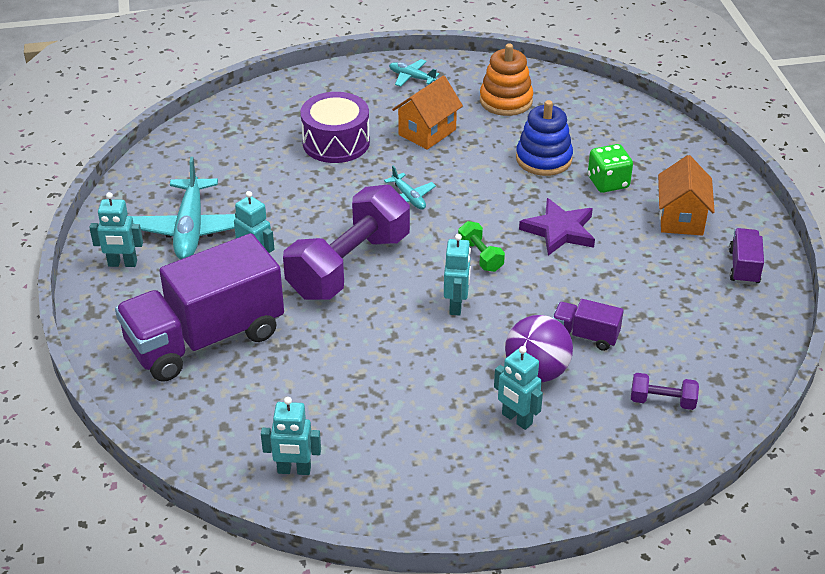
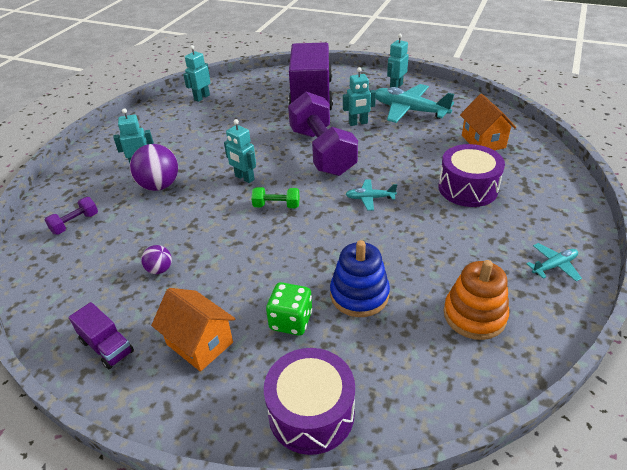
camera: 125 degrees right, 0 degrees up
orange house [392,76,463,150] -> orange house moved to [460,94,516,151]
purple star [519,198,595,256] -> none
purple truck [552,299,624,351] -> none
none -> purple ball [141,245,172,274]
none -> purple drum [264,348,355,455]

